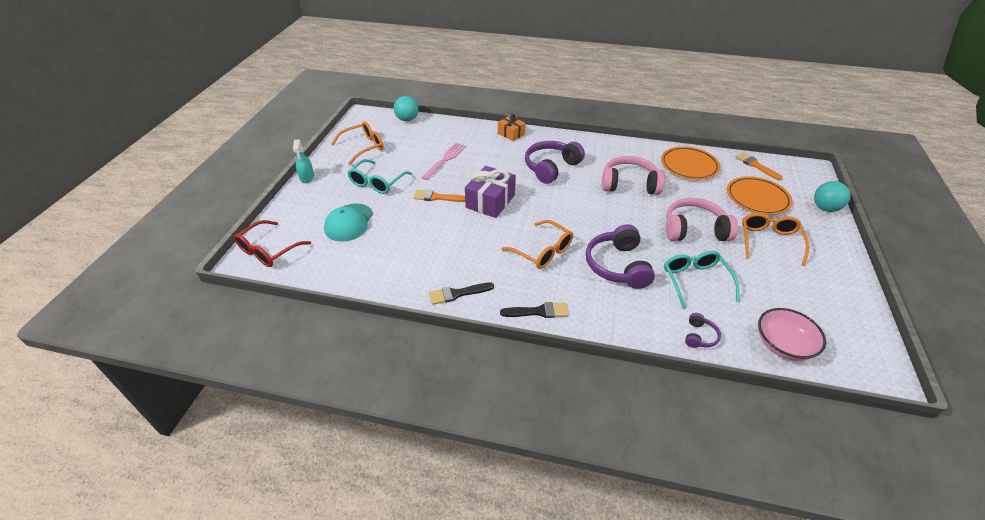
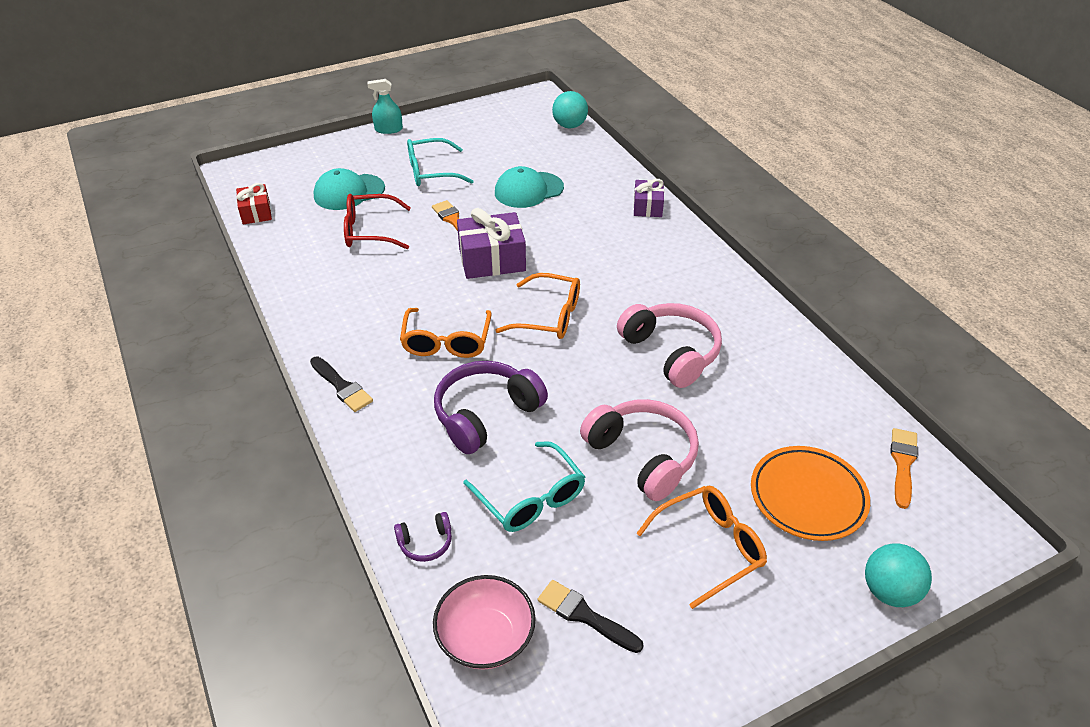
camera: 50 degrees right, 0 degrees up
red glasses [234,220,311,267] -> red glasses moved to [344,194,411,249]
turquoise spray bottle [293,139,314,183] -> turquoise spray bottle turned 45 degrees clockwise [368,79,403,134]
orange glasses [331,121,384,165] -> orange glasses moved to [495,273,580,339]
pink fork [421,143,467,180] -> turquoise cap [495,166,564,208]
black brush [429,283,494,305] -> black brush moved to [538,580,643,653]
orange gift [498,114,525,141] -> purple gift [634,179,664,217]
purple headphones [525,141,585,184] -> none
orange plate [661,146,720,180] -> none
turquoise glasses [664,251,740,309] -> turquoise glasses turned 105 degrees clockwise [463,441,585,532]
none -> red gift [236,183,272,224]

